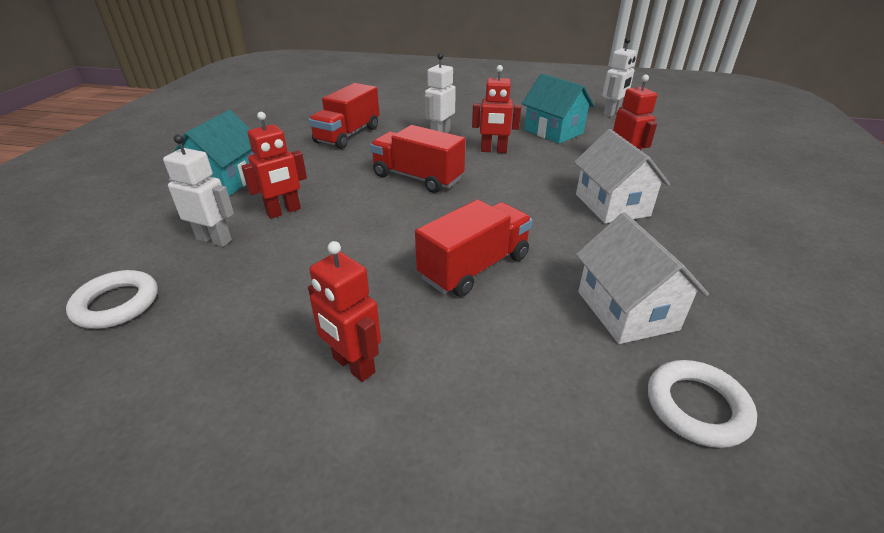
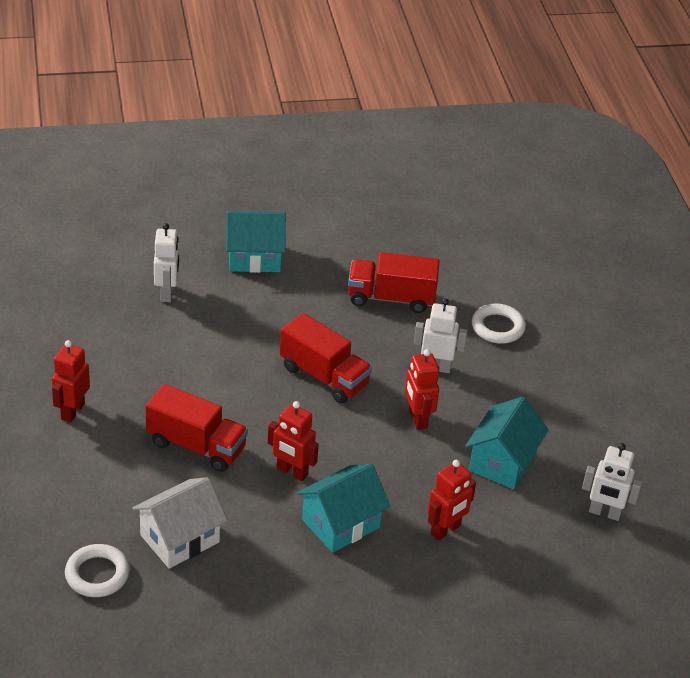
camera: 65 degrees right, 5 degrees up
white ring [66,270,158,329] -> white ring moved to [472,303,526,344]
red robot [241,112,307,219] -> red robot moved to [268,401,319,481]
red truck [370,125,466,193] -> red truck turned 120 degrees clockwise [280,313,372,404]
white house [574,129,670,223] -> turquoise house [297,463,390,553]

